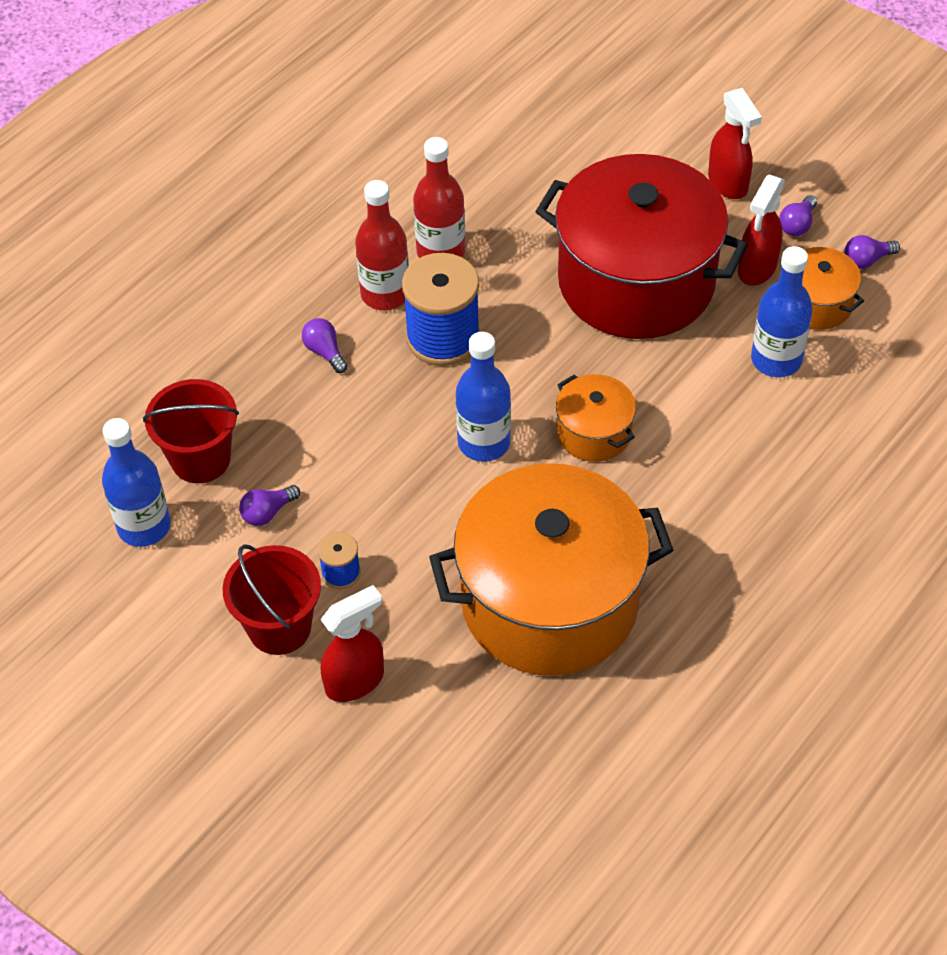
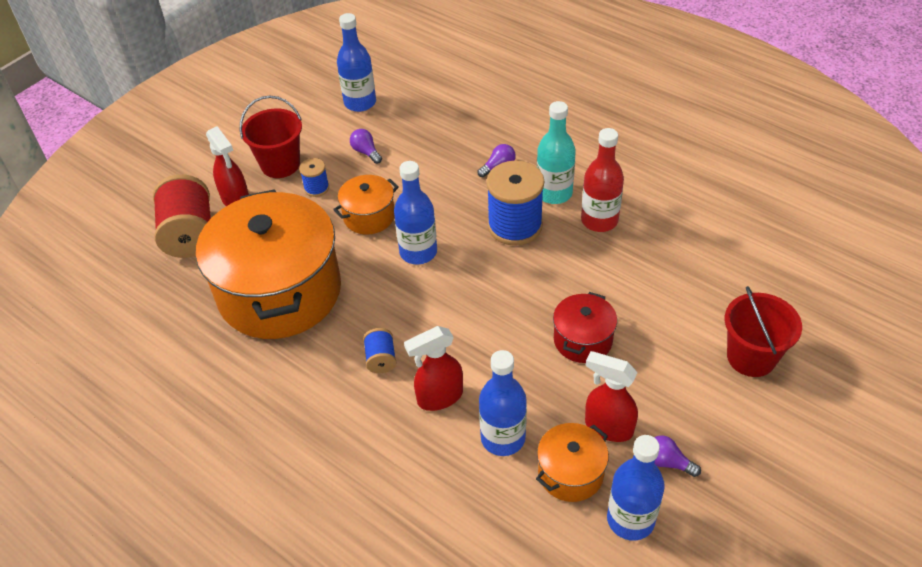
camera: 90 degrees right, 5 degrees down
red bucket [143,379,239,483] -> red bucket moved to [725,286,802,377]
red bottle [355,180,409,310] -> turquoise bottle [537,101,576,204]
red pot [535,154,748,339] -> red pot [553,292,617,363], size x0.45
orange pot [556,374,636,462] -> orange pot moved to [333,175,399,234]
red spray bottle [708,88,762,199] -> red spray bottle moved to [404,326,463,411]
purple light bulb [844,235,900,269] -> blue bottle [607,435,665,541]
none -> red spool [153,174,211,258]
none -> blue spool [363,328,397,373]

